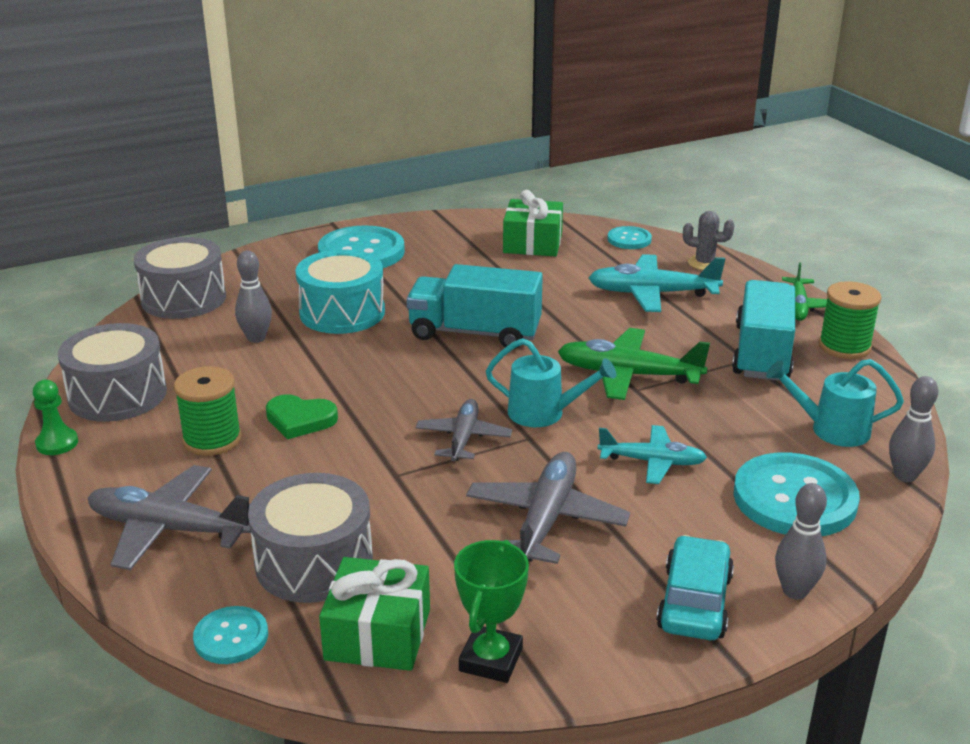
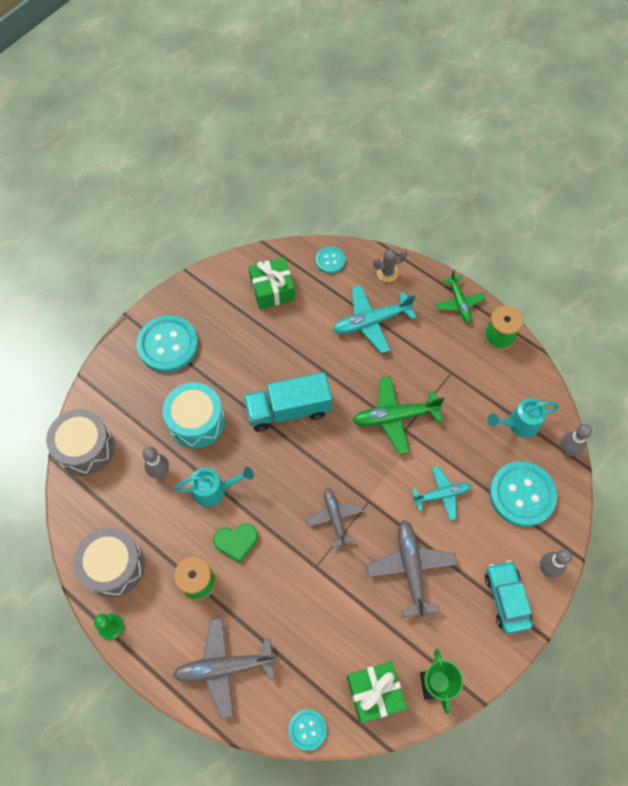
camera: 25 degrees left, 35 degrees up
grey drum [248,473,373,603] -> none
turquoise watering can [486,338,616,427] -> turquoise watering can moved to [174,467,254,507]
turquoise truck [732,280,795,381] -> none

